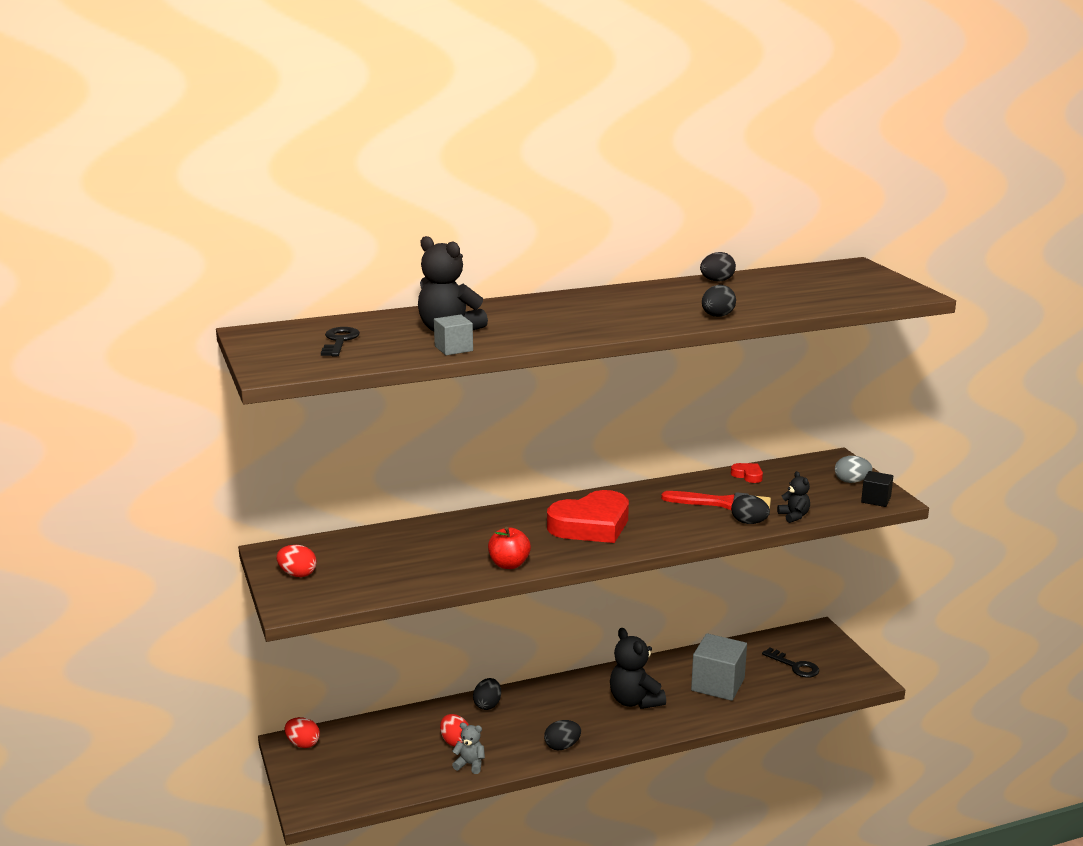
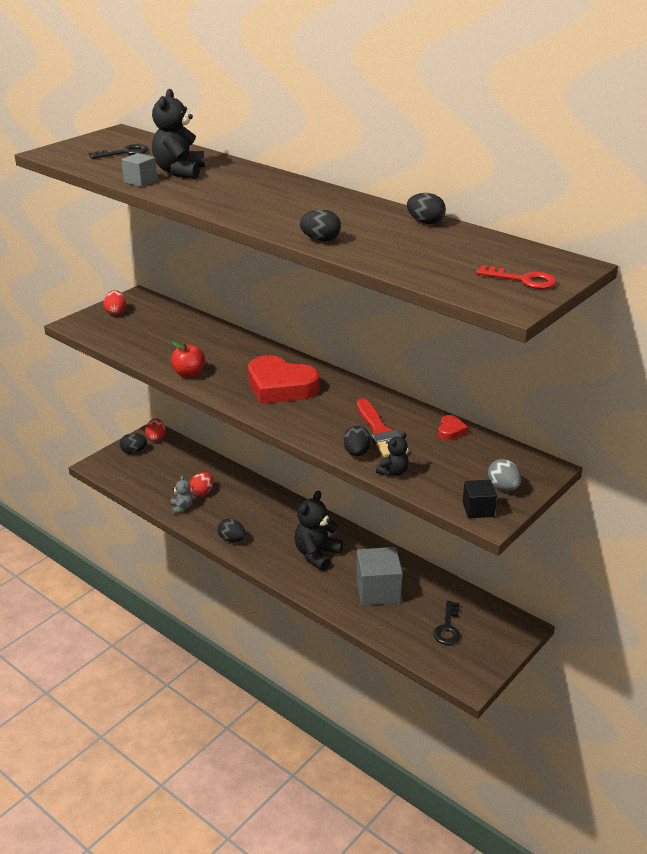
camera: 60 degrees right, 10 degrees up
black egg [473,678,501,710] -> black egg moved to [120,433,147,454]
none -> red key [476,265,557,289]

